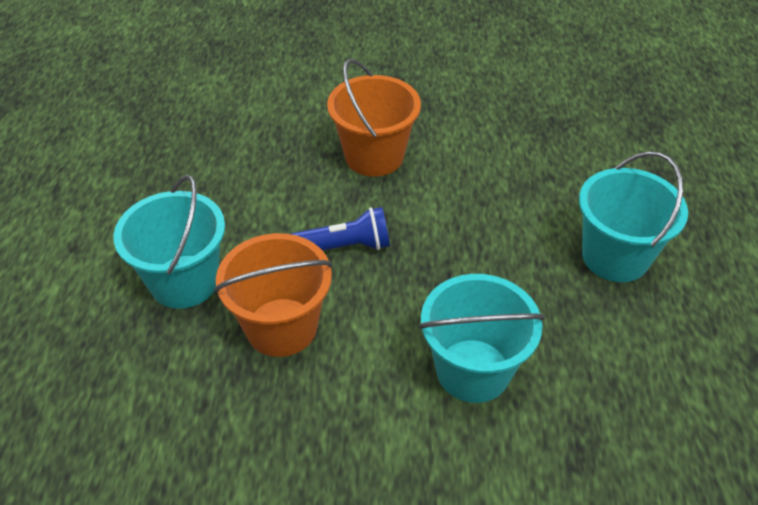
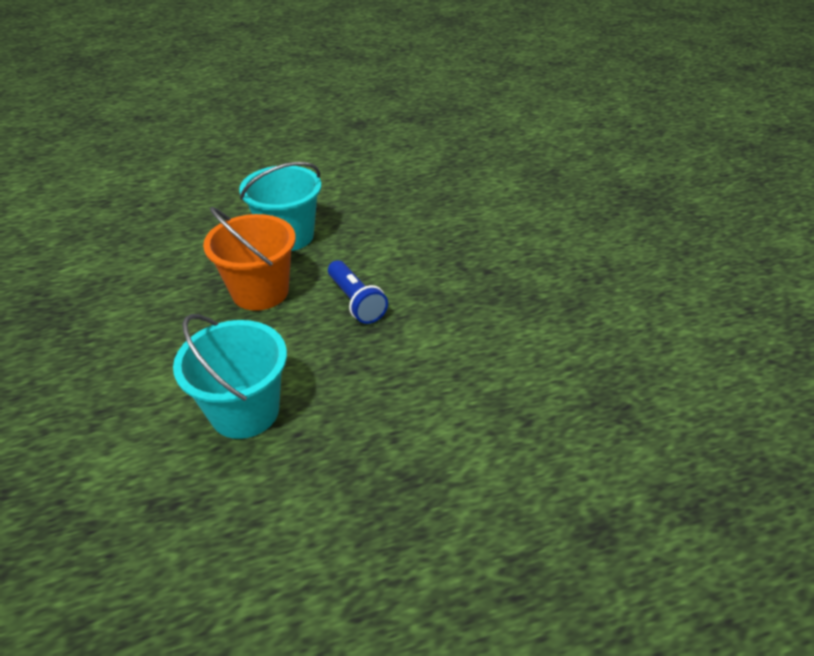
camera: 70 degrees right, 5 degrees down
orange bucket [327,59,421,177] -> none
turquoise bucket [579,151,688,282] -> none

